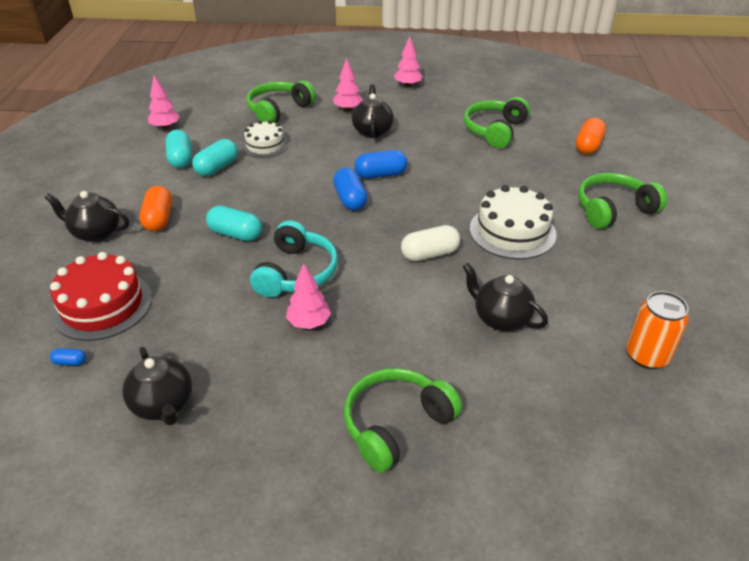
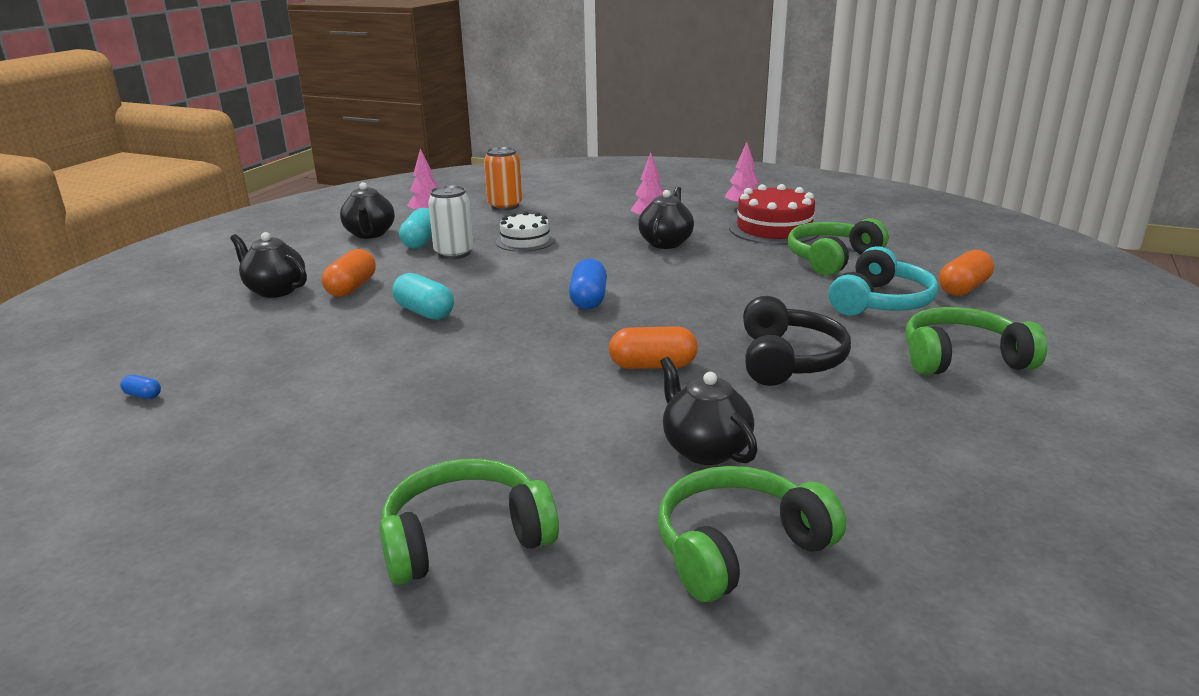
camera: 20 degrees right, 15 degrees down
red cake [50,252,152,341] -> red cake moved to [729,184,819,245]
black teapot [122,347,192,426] -> black teapot moved to [340,182,395,239]
turquoise capsule [192,139,238,176] -> white can [428,185,474,259]
green headphones [246,81,316,123] -> green headphones moved to [658,466,846,602]
turquoise headphones [250,220,338,297] -> turquoise headphones moved to [829,246,938,316]
pink tree [286,263,331,329] -> none
blue capsule [355,150,407,179] -> none
white capsule [401,225,460,262] -> orange capsule [609,326,698,369]
white cake [470,185,557,259] -> black headphones [743,296,851,386]
orange can [627,291,689,369] -> orange can moved to [484,147,522,211]

